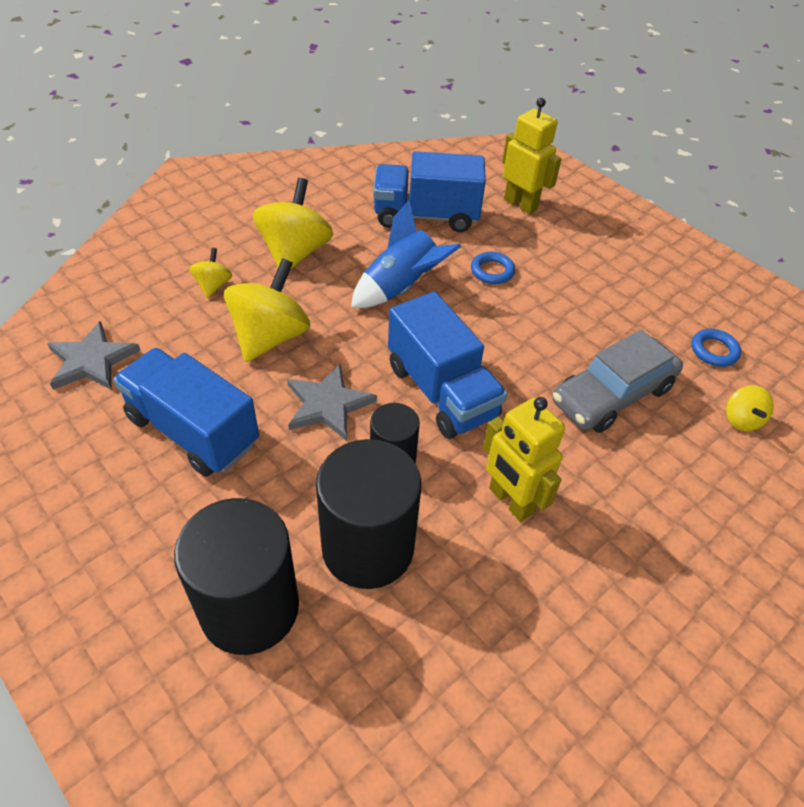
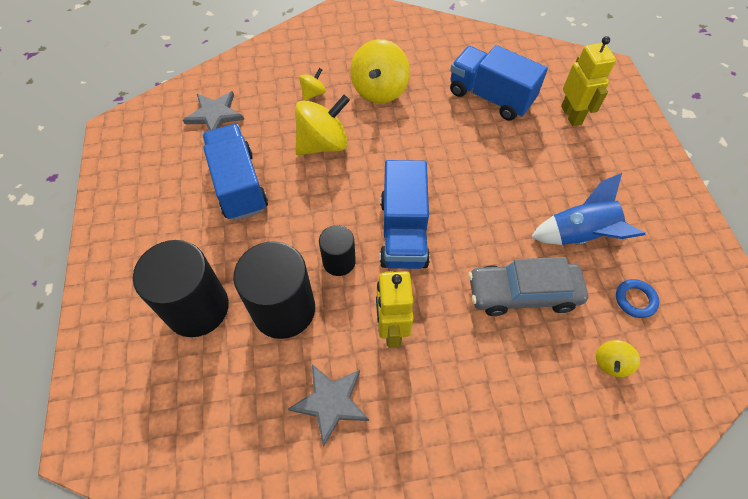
camera: 35 degrees right, 10 degrees up
yellow spinning top [253,178,333,270] -> yellow spinning top turned 150 degrees clockwise [350,39,410,103]
grey star [287,364,377,441] -> grey star moved to [288,364,369,446]
blue rocket [351,200,461,308] -> blue rocket moved to [531,173,645,245]
blue ring [471,252,515,284] -> none

